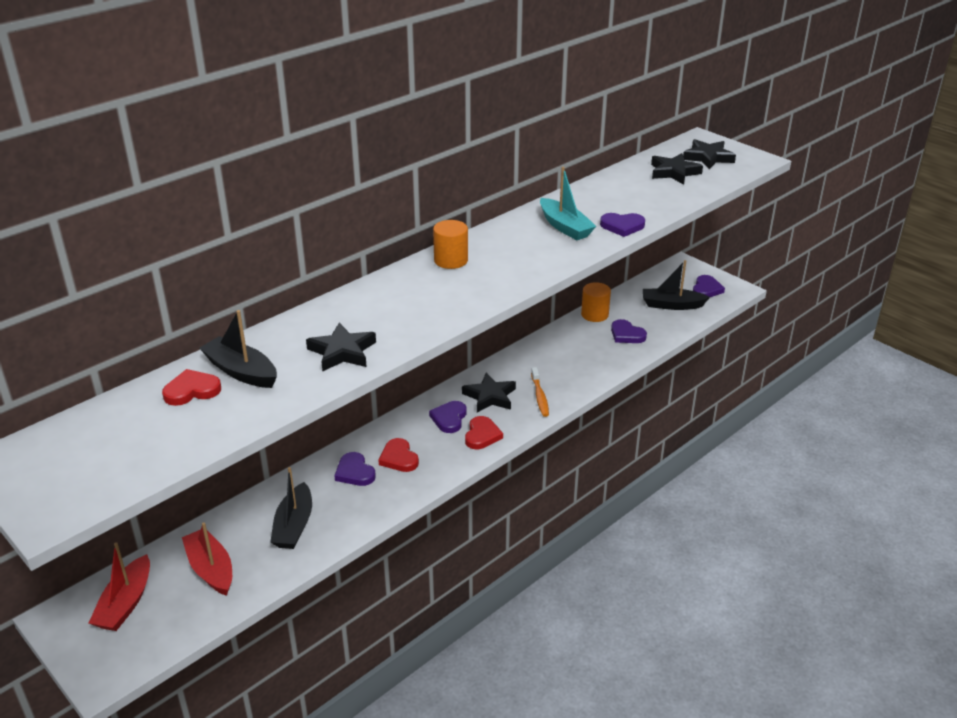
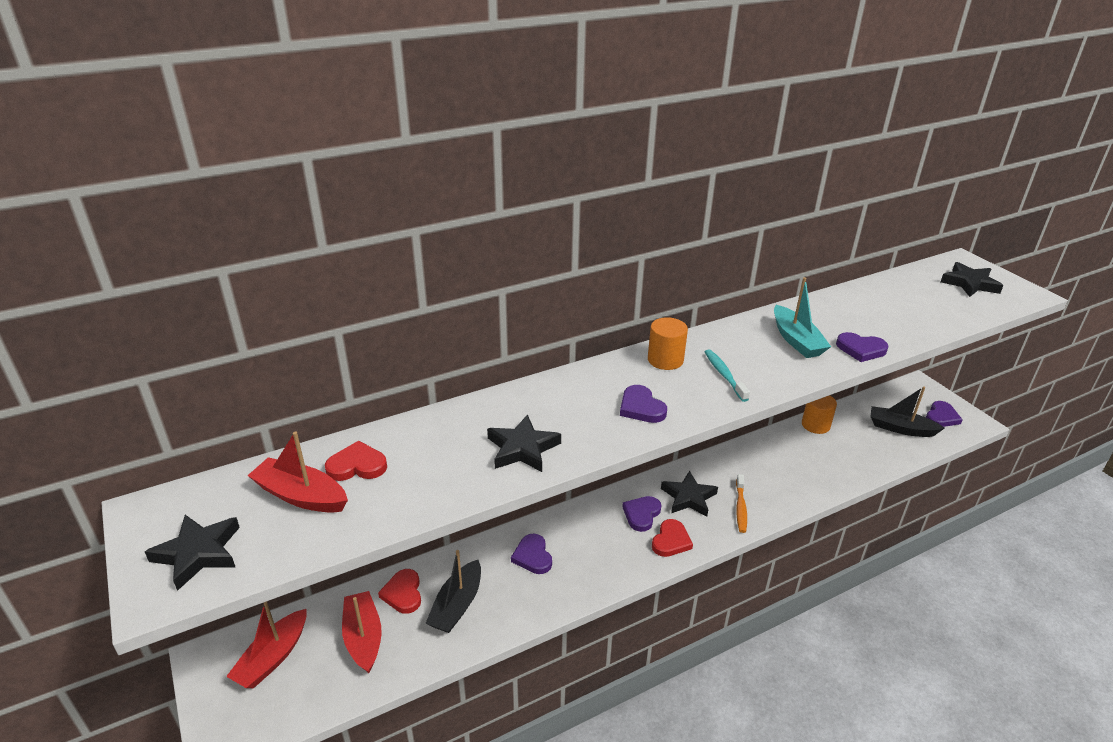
camera: 15 degrees right, 0 degrees up
black boat [200,310,277,388] -> none
red heart [378,438,419,472] -> red heart moved to [378,569,421,614]
purple heart [611,319,647,343] -> purple heart moved to [620,385,667,423]
black star [651,153,703,184] -> black star moved to [145,515,240,591]
none -> red boat [247,432,348,513]
none -> turquoise toothbrush [705,349,750,402]

